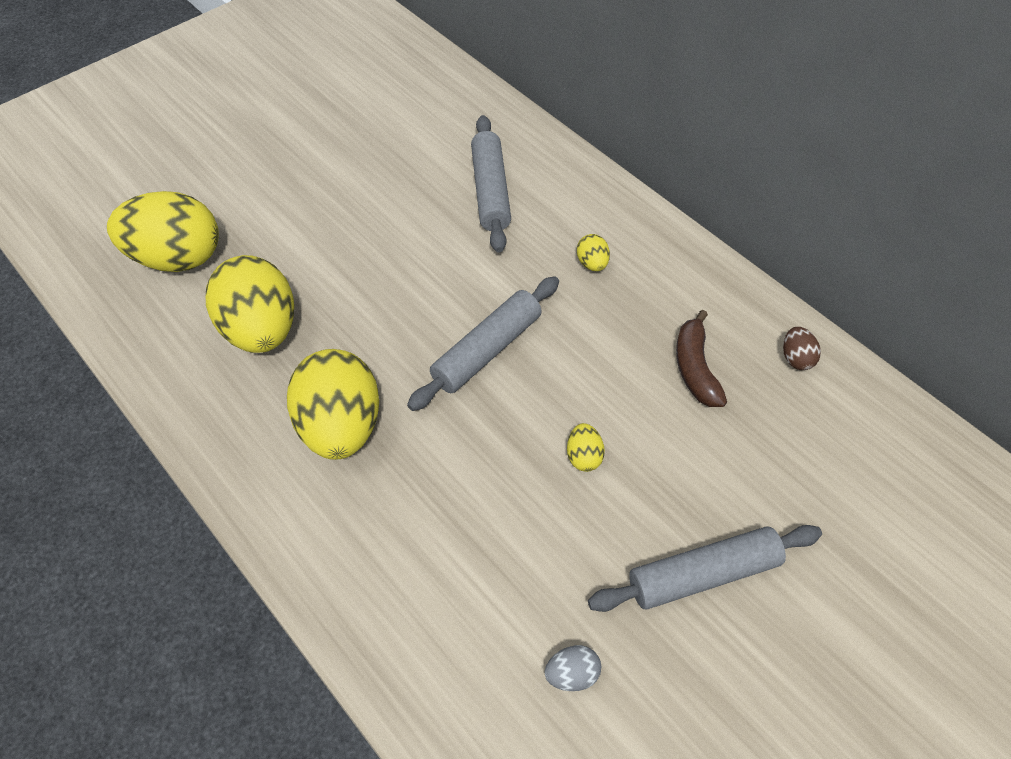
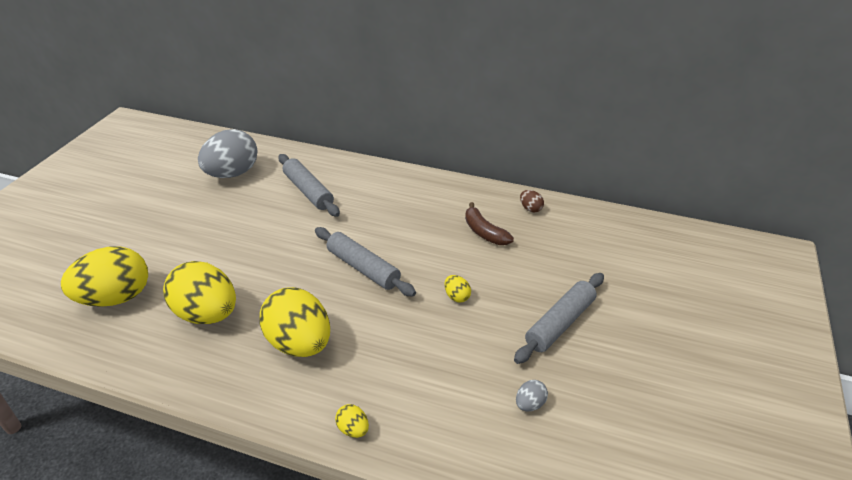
camera: 30 degrees left, 15 degrees down
grey rolling pin [407,276,559,411] -> grey rolling pin turned 60 degrees counterclockwise [315,227,416,297]
yellow egg [577,234,610,271] -> yellow egg moved to [335,404,369,438]
none -> grey egg [198,129,258,178]

